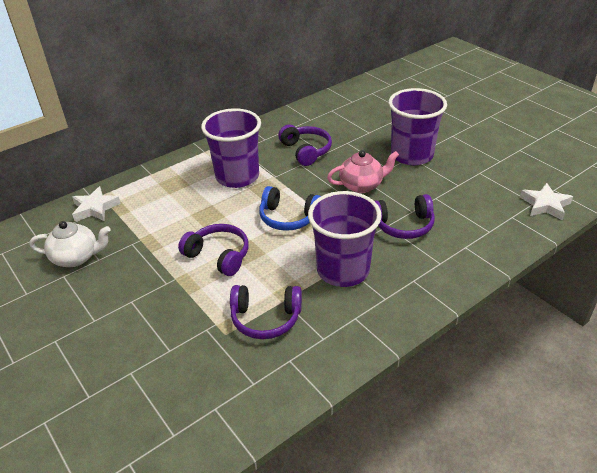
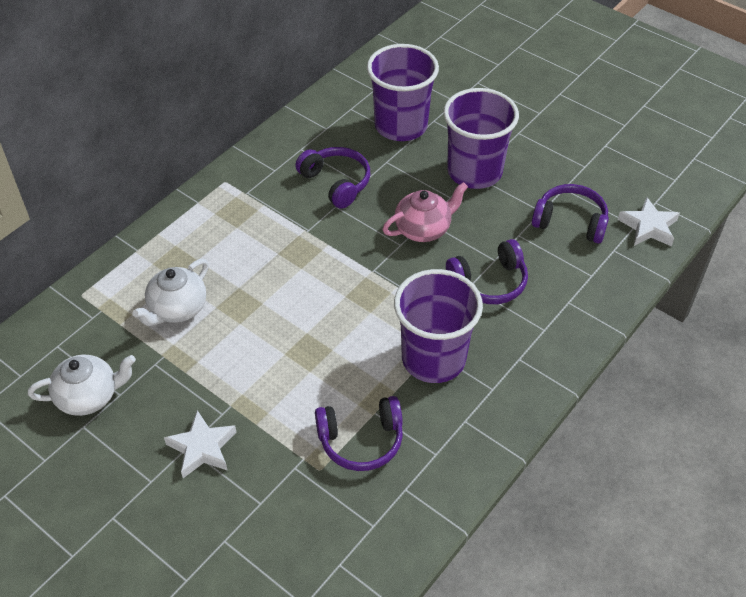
camera: 15 degrees left, 10 degrees up
white star [72,186,121,221] -> white star moved to [164,410,236,478]
purple headphones [178,224,249,276] -> purple headphones moved to [532,184,609,244]
purple cup [201,108,261,188] -> purple cup moved to [367,44,439,141]
blue headphones [259,186,321,231] -> none
none -> white teapot [133,259,209,326]

